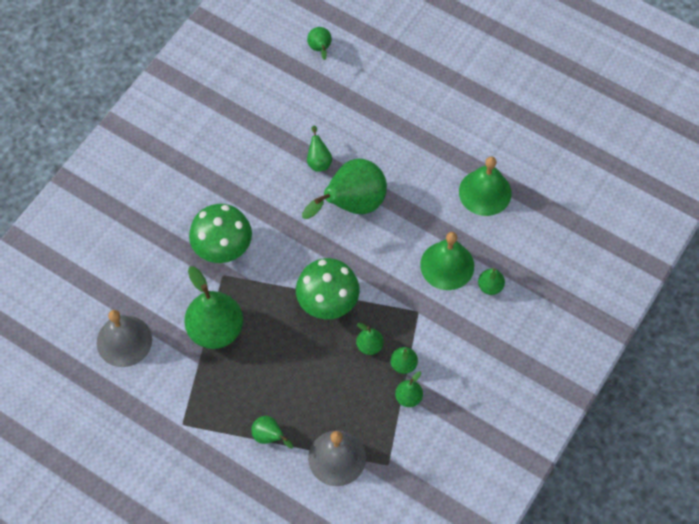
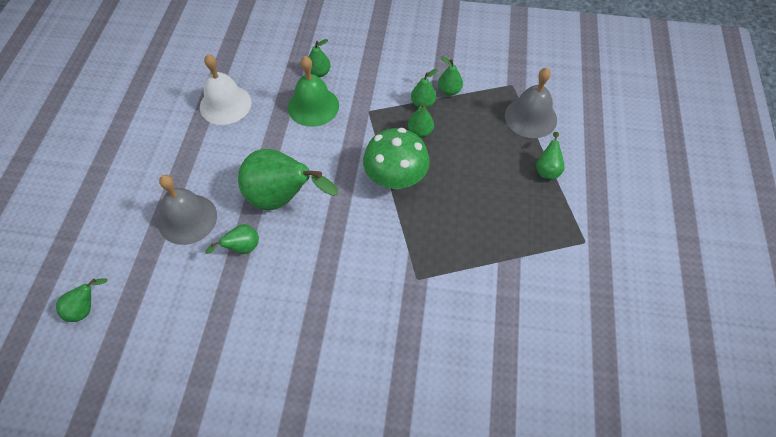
camera: 115 degrees left, 5 degrees down
grey bell [97,310,152,367] -> grey bell moved to [158,175,217,245]
green pear [184,266,243,349] -> none
green mushroom [189,204,252,263] -> none
green bell [459,157,511,216] -> white bell [200,54,252,125]

